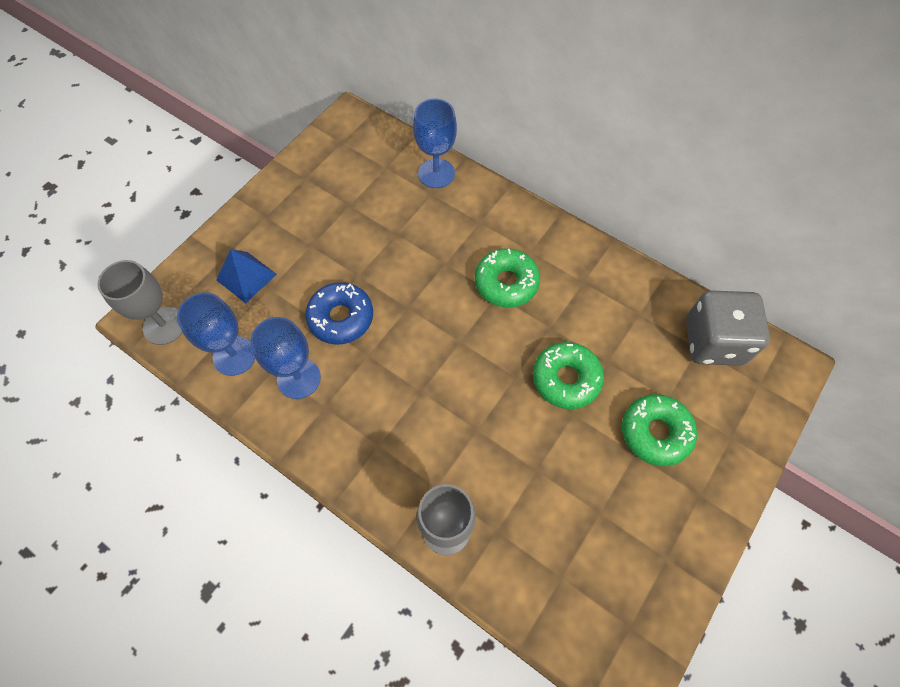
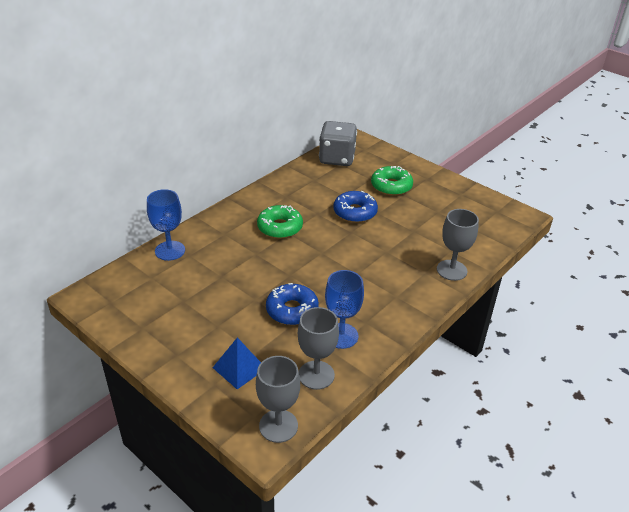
camera: 85 degrees left, 25 degrees down
blue goblet [177,292,256,376] -> grey goblet [298,307,339,390]
green donut [533,342,604,409] -> blue donut [333,191,378,223]

